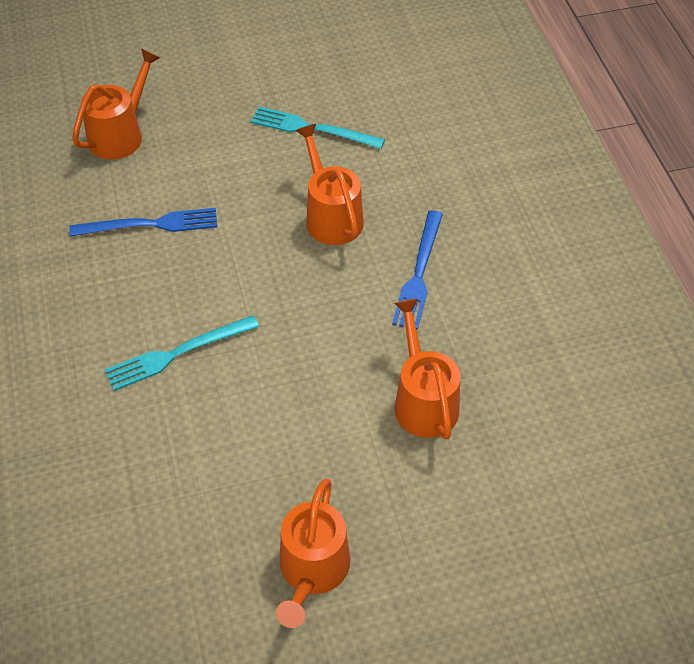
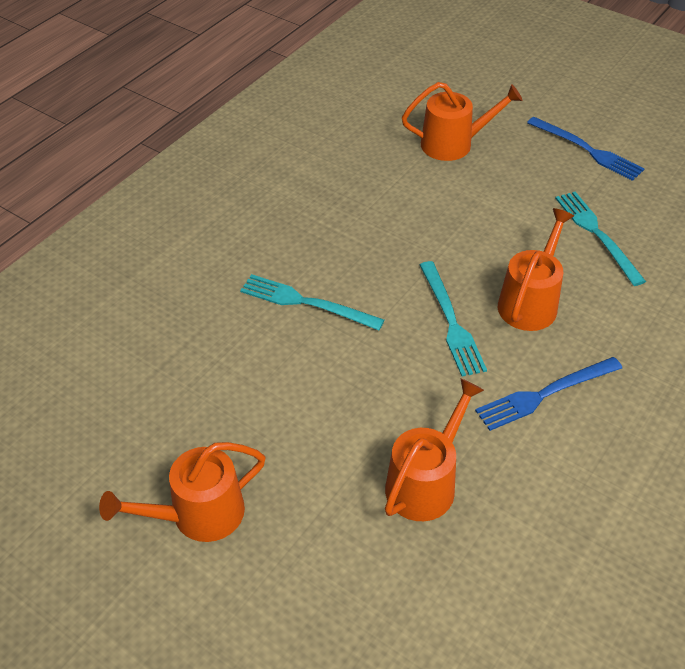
camera: 50 degrees right, 5 degrees down
blue fork [69,208,217,237] -> blue fork moved to [527,117,644,181]
none -> turquoise fork [420,261,487,377]

